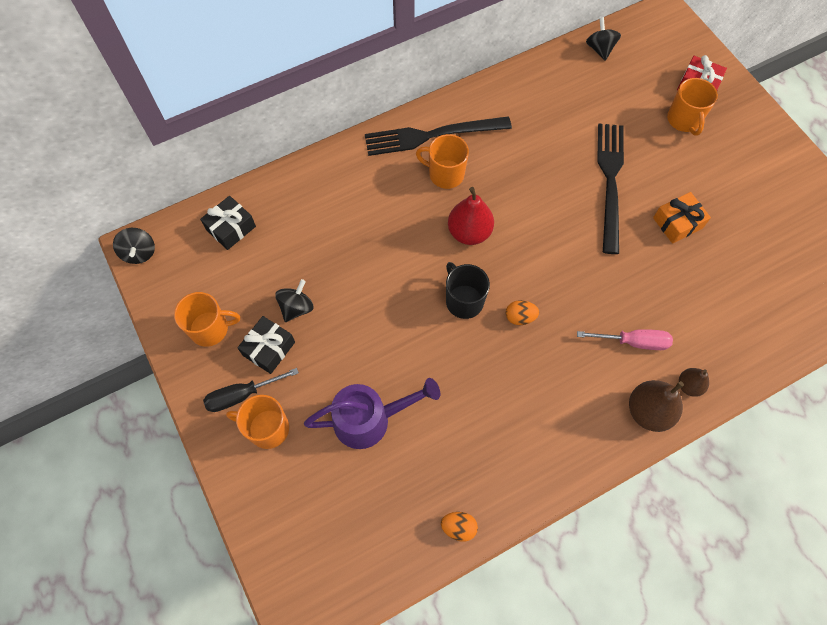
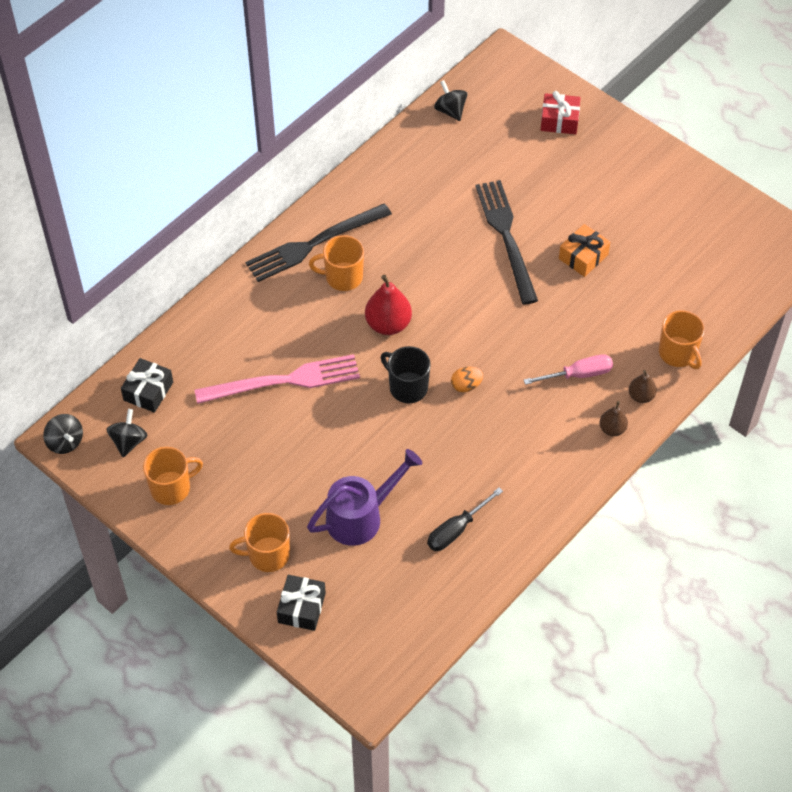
camera: 20 degrees left, 10 degrees down
black screwdriver [203,368,299,412] -> black screwdriver moved to [427,488,503,551]
black gift [238,316,295,374] -> black gift moved to [277,575,326,631]
black spinning top [275,279,314,322] -> black spinning top moved to [106,409,148,457]
orange egg [441,512,478,542] -> none
brown pear [629,380,684,432] -> brown pear [600,401,628,436], size x0.58
orange mug [667,78,718,136] -> orange mug moved to [659,310,705,369]
none -> pink fork [195,354,360,404]

